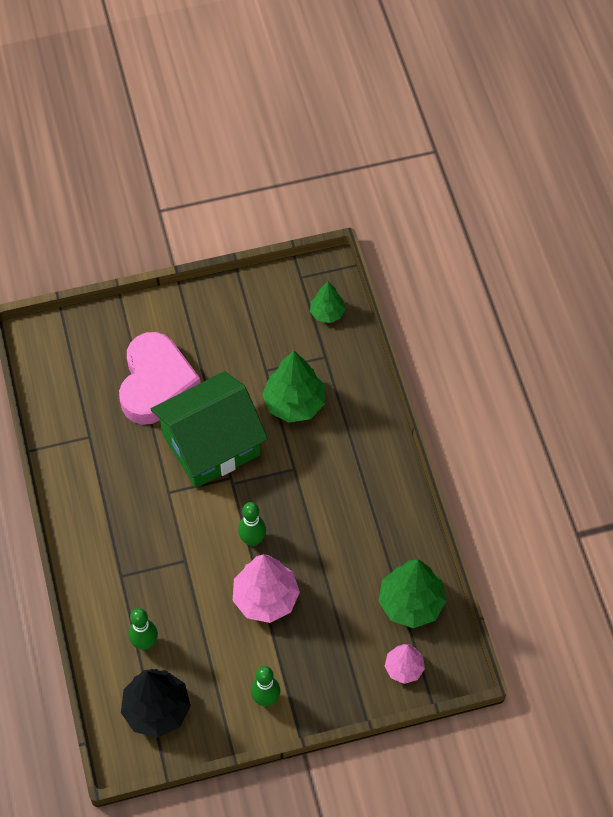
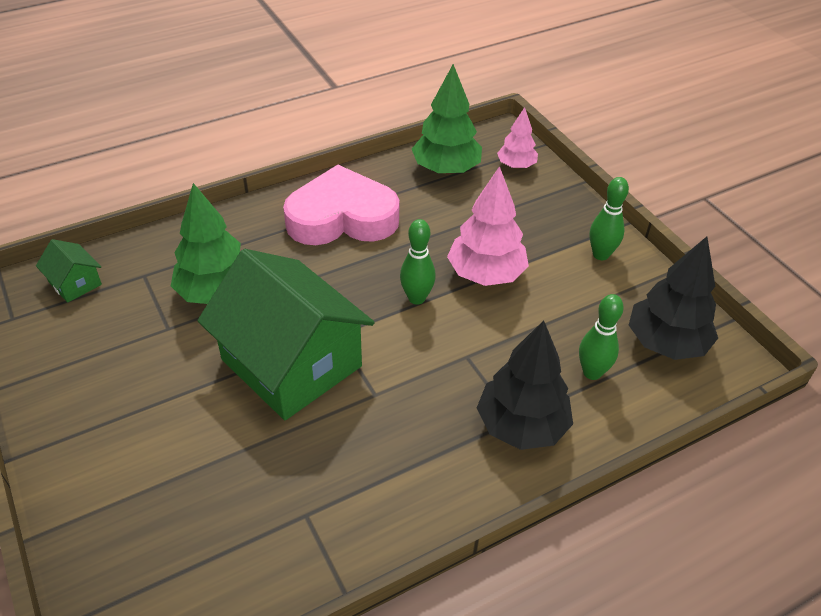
camera: 105 degrees left, 15 degrees down
pink heart [119,332,201,425] -> pink heart moved to [283,165,399,245]
green tree [310,281,346,323] -> green house [36,239,102,303]
none -> black tree [477,320,573,450]

